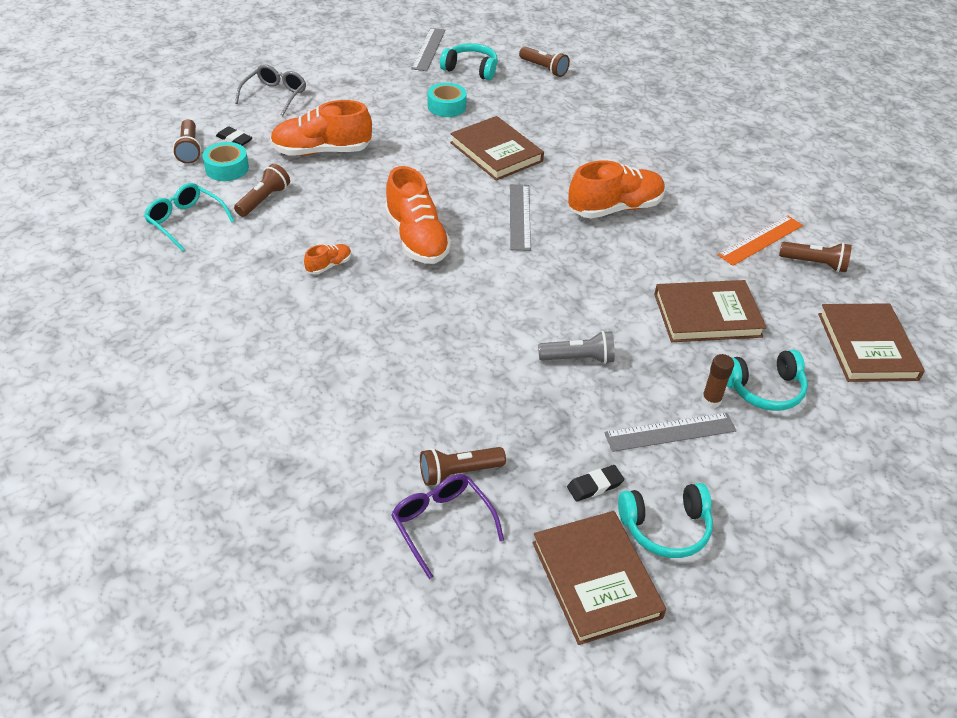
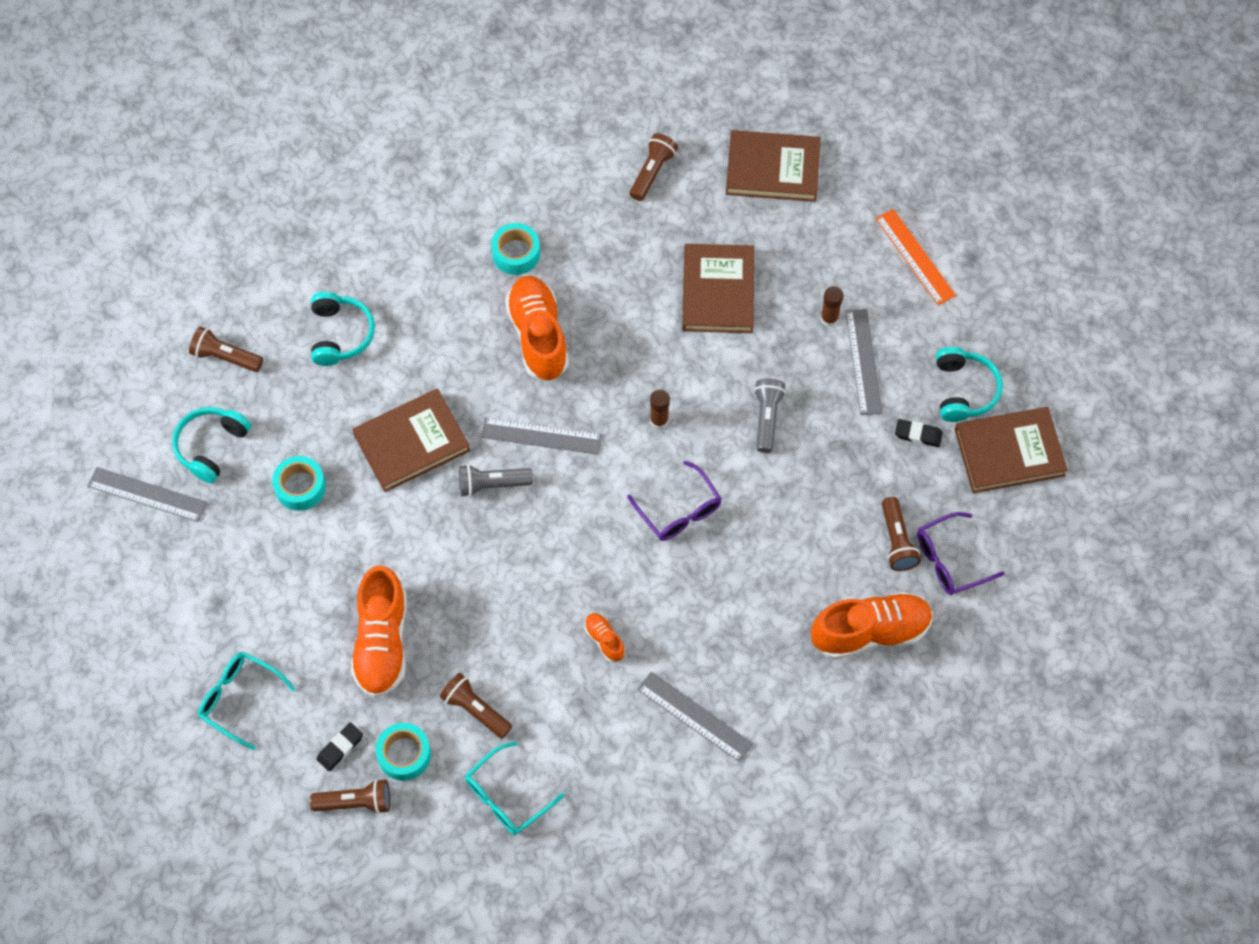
camera: 80 degrees left, 20 degrees up
grey glasses [235,64,306,116] -> turquoise glasses [198,652,296,750]
orange shoe [385,166,451,264] -> orange shoe moved to [811,592,933,660]
brown flashlight [519,47,570,77] -> brown flashlight turned 120 degrees counterclockwise [189,327,263,372]
black eraser [567,465,624,502] -> black eraser turned 60 degrees counterclockwise [895,419,943,447]
orange ruler [718,215,803,266] -> orange ruler moved to [875,209,956,305]
turquoise headphones [727,349,808,411] -> turquoise headphones moved to [311,292,375,366]
none -> grey flashlight [459,464,533,497]
none -> turquoise tape [491,223,540,275]
none -> purple glasses [627,461,721,541]
none -> grey ruler [637,672,753,762]
none -> brown glue stick [650,389,670,429]

